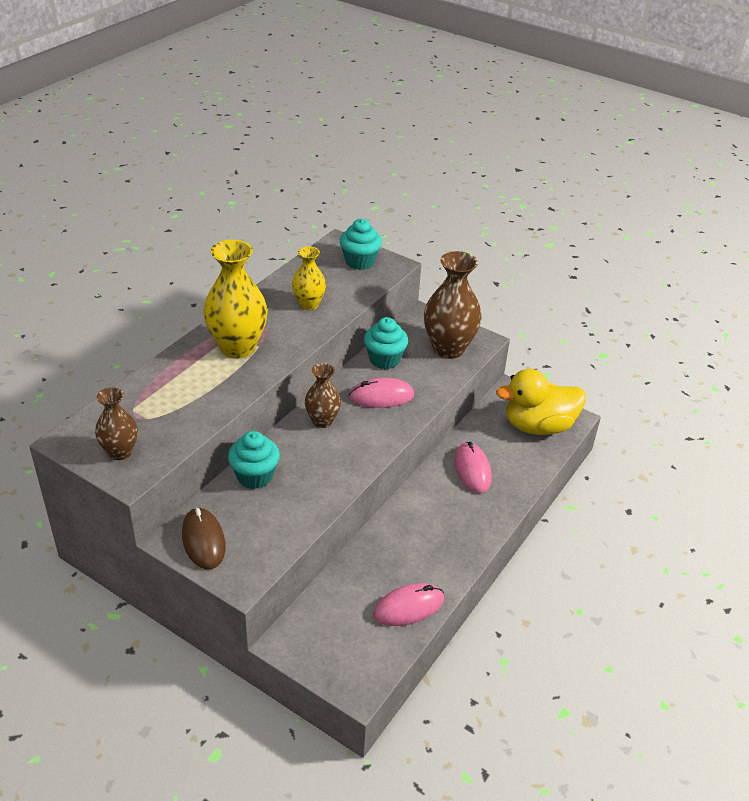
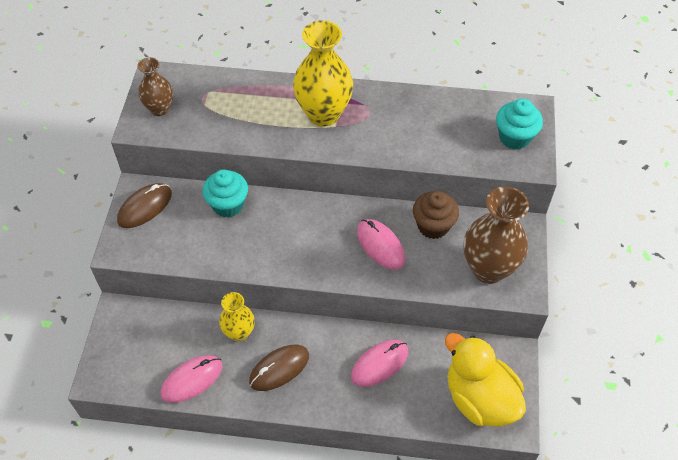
camera: 65 degrees right, 15 degrees up
yellow vase [292,246,326,310] -> yellow vase moved to [219,292,255,342]
brown vase [305,363,341,428] -> none
turquoise cupcake [364,317,408,369] -> brown cupcake [413,191,459,239]
pink mouse [373,583,444,626] -> pink mouse turned 75 degrees counterclockwise [160,355,222,403]
none -> brown mouse [249,345,309,391]

